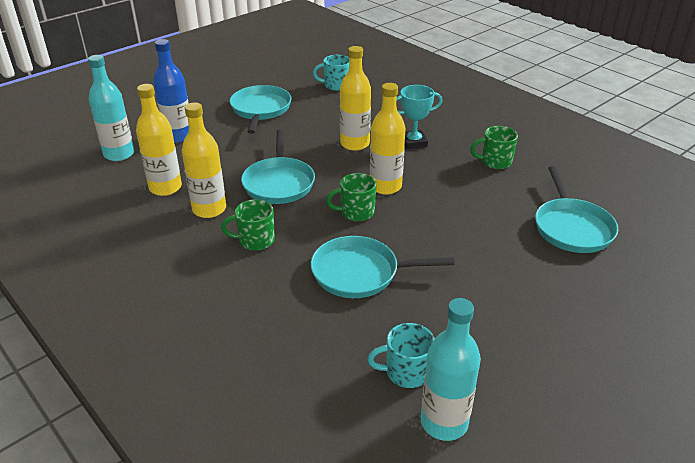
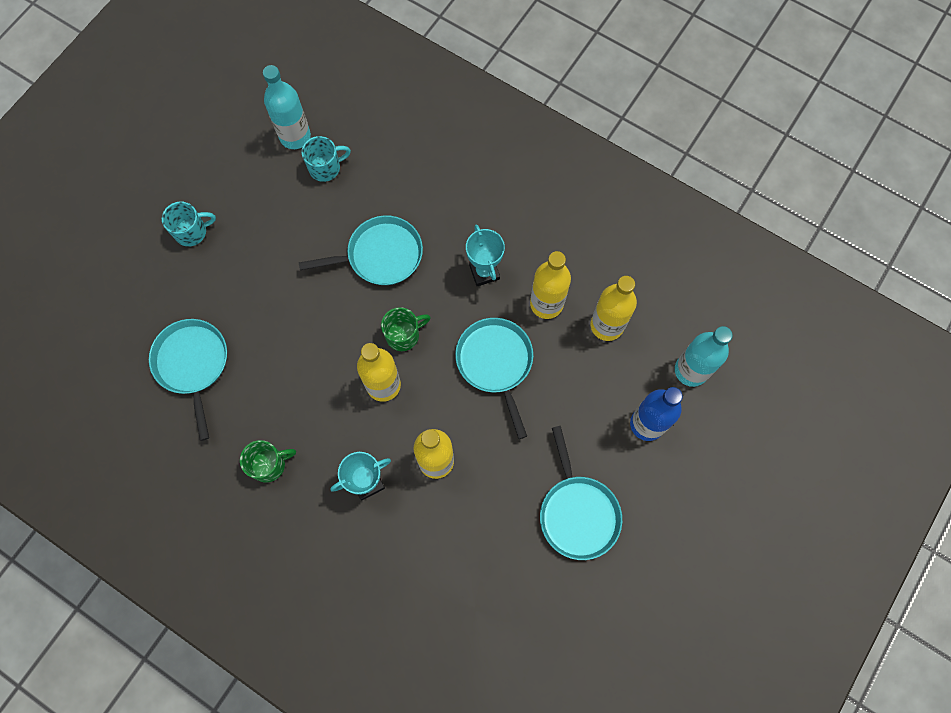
camera: 165 degrees right, 35 degrees up
green mug [221,199,275,251] -> turquoise trophy [466,224,505,286]
turquoise mug [313,55,349,91] -> turquoise mug moved to [162,202,216,247]

